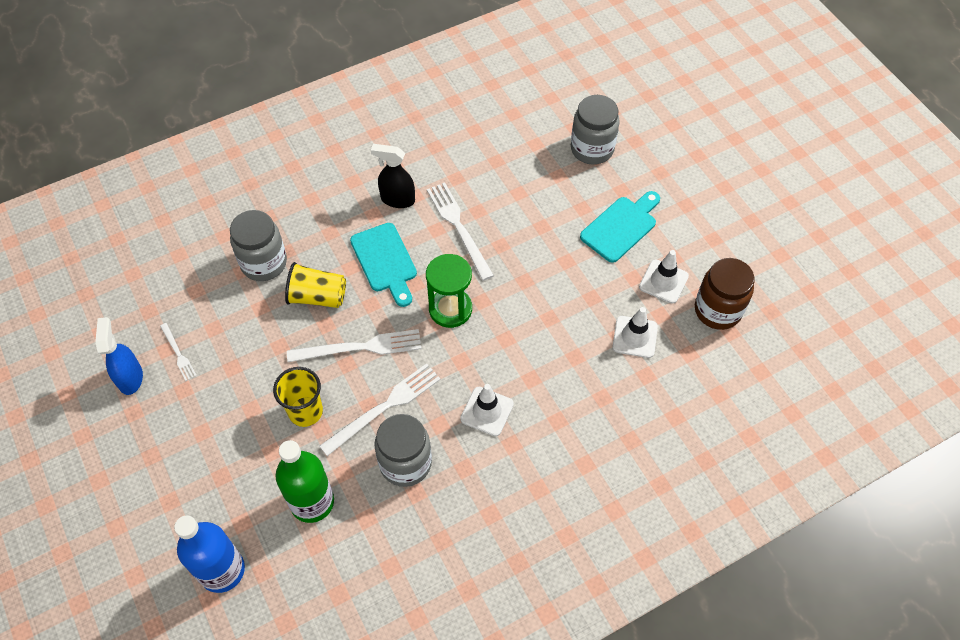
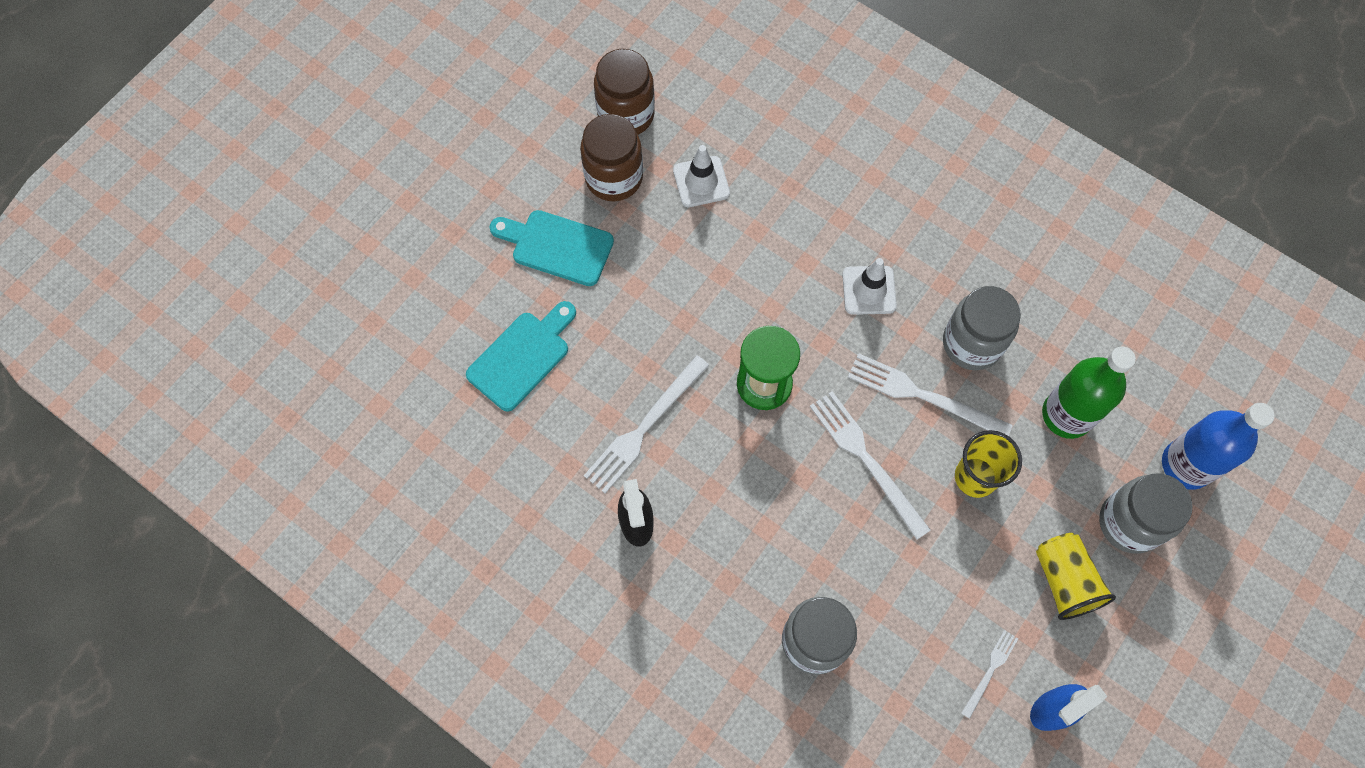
camera: 115 degrees left, 10 degrees up
yellow cup [285,262,346,308] -> yellow cup moved to [1036,533,1116,620]
turquoise cutting board [350,223,417,307] -> turquoise cutting board moved to [466,301,576,412]
grey jar [571,95,620,165] -> grey jar moved to [1099,473,1193,554]
white traffic cone [639,250,689,303] -> brown jar [580,114,643,202]

